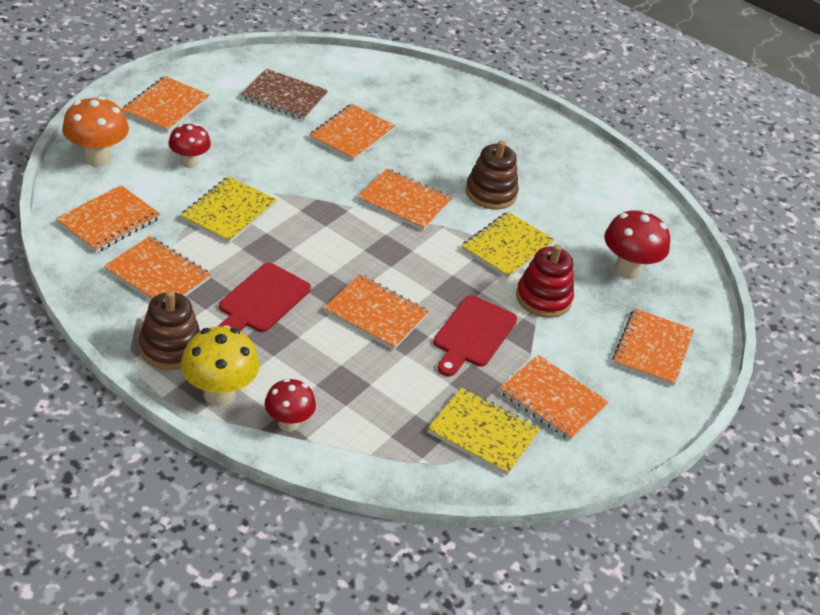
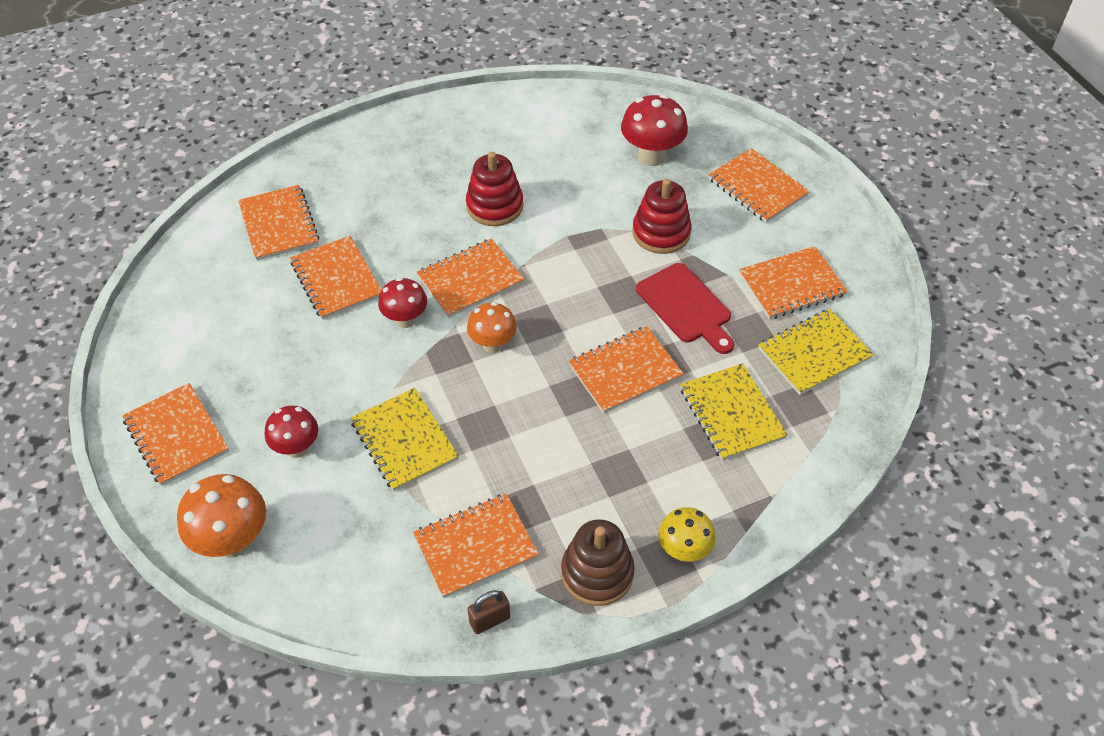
camera: 55 degrees left, 10 degrees up
orange notebook [56,185,161,253] -> orange notebook moved to [238,185,319,261]
yellow mushroom [181,326,259,406] -> yellow mushroom [659,507,716,562], size x0.66
red cutting board [218,263,311,332] -> none
brown notebook [241,69,329,120] -> none
red mushroom [265,378,316,432] -> red mushroom moved to [378,278,427,328]
yellow notebook [461,212,555,279] -> yellow notebook moved to [680,363,788,461]
brown stacking toy [465,140,519,210] -> red stacking toy [466,152,523,226]
none -> orange mushroom [467,302,517,353]
none -> brown padlock [467,590,510,634]

